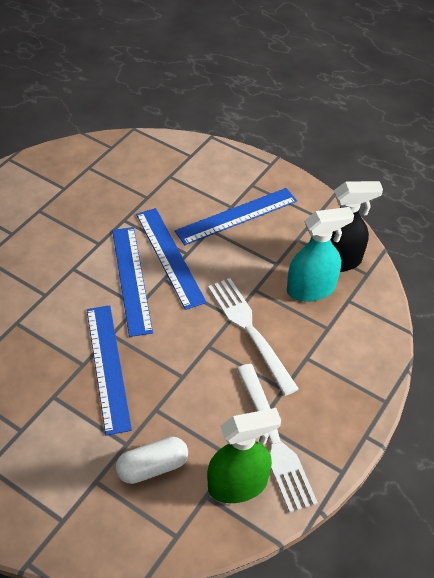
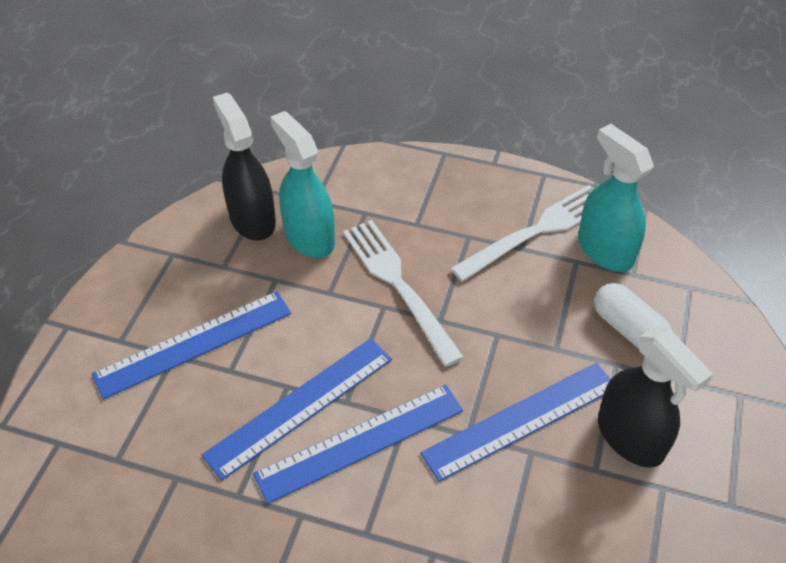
camera: 105 degrees left, 0 degrees up
blue ruler [175,188,297,245] -> blue ruler turned 75 degrees counterclockwise [92,291,291,399]
green spray bottle [207,408,281,503] -> turquoise spray bottle [578,124,654,272]
white fork [208,278,299,396] -> white fork turned 105 degrees clockwise [343,220,464,367]
none -> black spray bottle [598,327,713,468]

